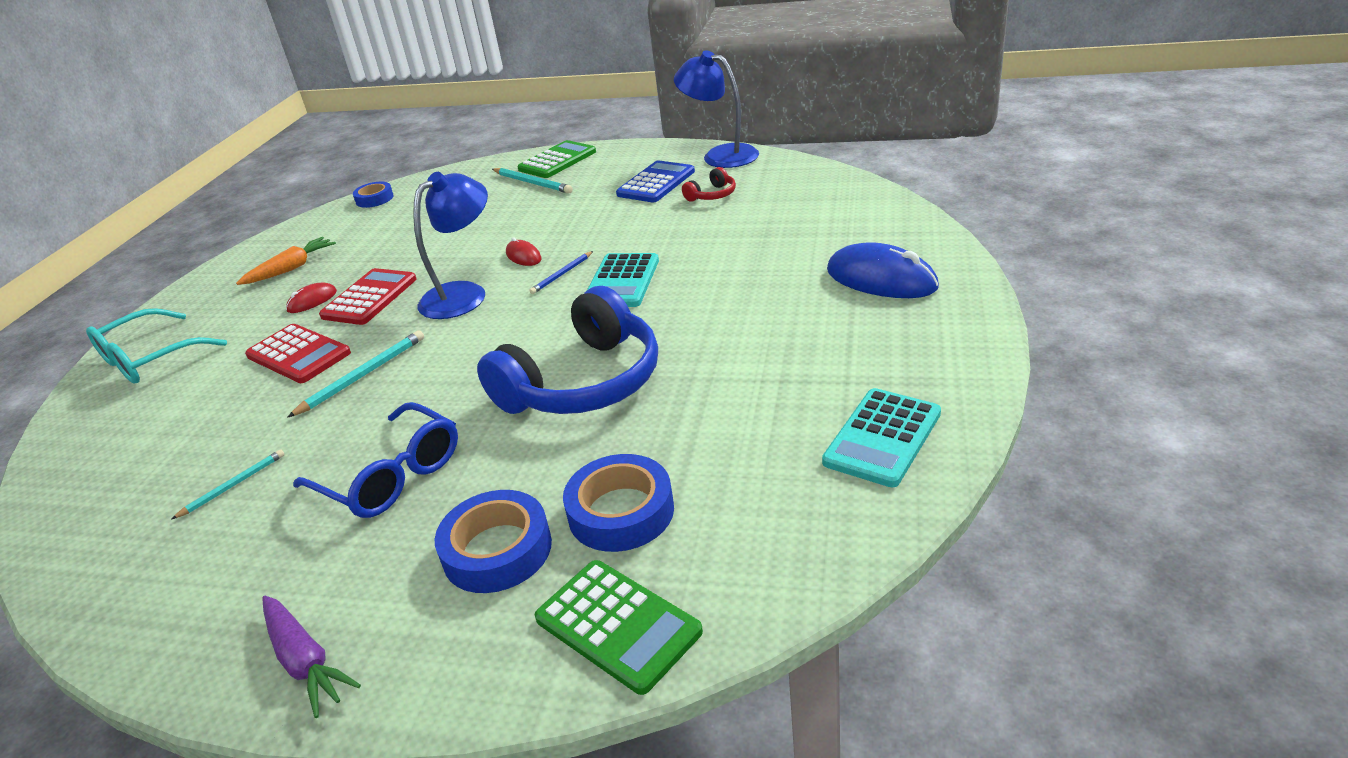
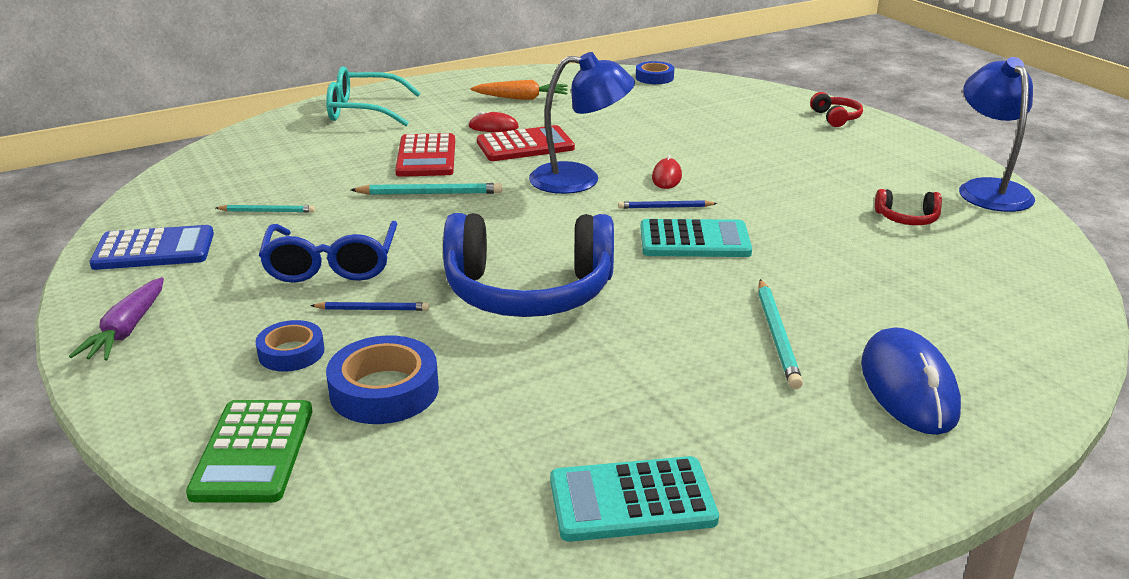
camera: 45 degrees right, 5 degrees down
blue tape [435,490,552,593] -> blue tape [256,320,324,372], size x0.63
turquoise pencil [492,168,573,194] -> turquoise pencil moved to [758,279,803,389]
green calculator [517,140,596,178] -> red headphones [810,92,863,127]
turquoise calculator [587,253,659,307] -> turquoise calculator turned 150 degrees counterclockwise [640,219,752,257]
blue calculator [616,160,695,202] -> blue calculator moved to [90,225,214,270]
none -> blue pencil [310,302,429,311]

